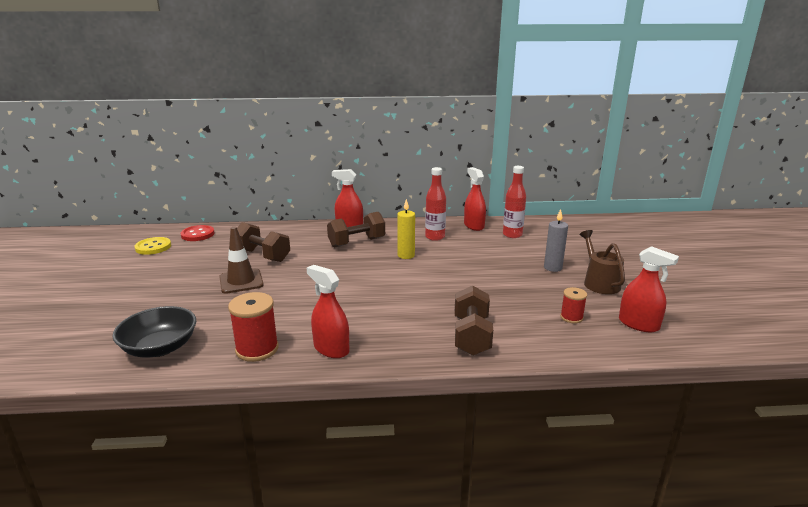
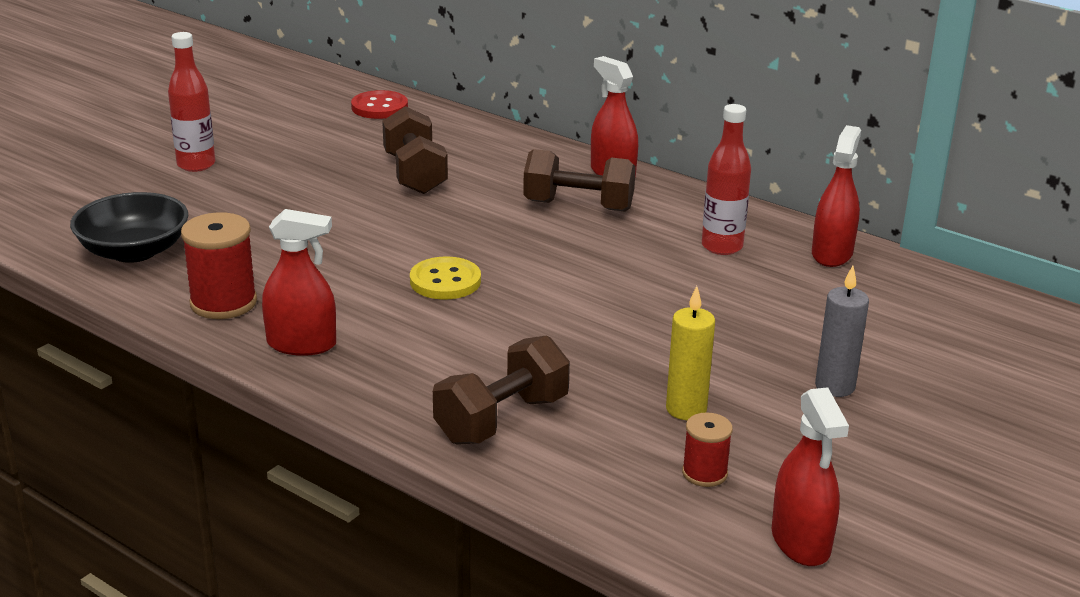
camera: 40 degrees right, 5 degrees up
yellow button [134,237,171,255] -> yellow button moved to [410,256,481,300]
brown traffic cone [219,227,264,294] -> none
red spray bottle [307,265,349,358] -> red spray bottle turned 105 degrees clockwise [262,209,336,356]
yellow candle [397,199,415,259] -> yellow candle moved to [666,286,715,420]
red bottle [503,166,526,238] -> red bottle moved to [168,32,215,172]
brown watering can [580,230,625,294] -> none

